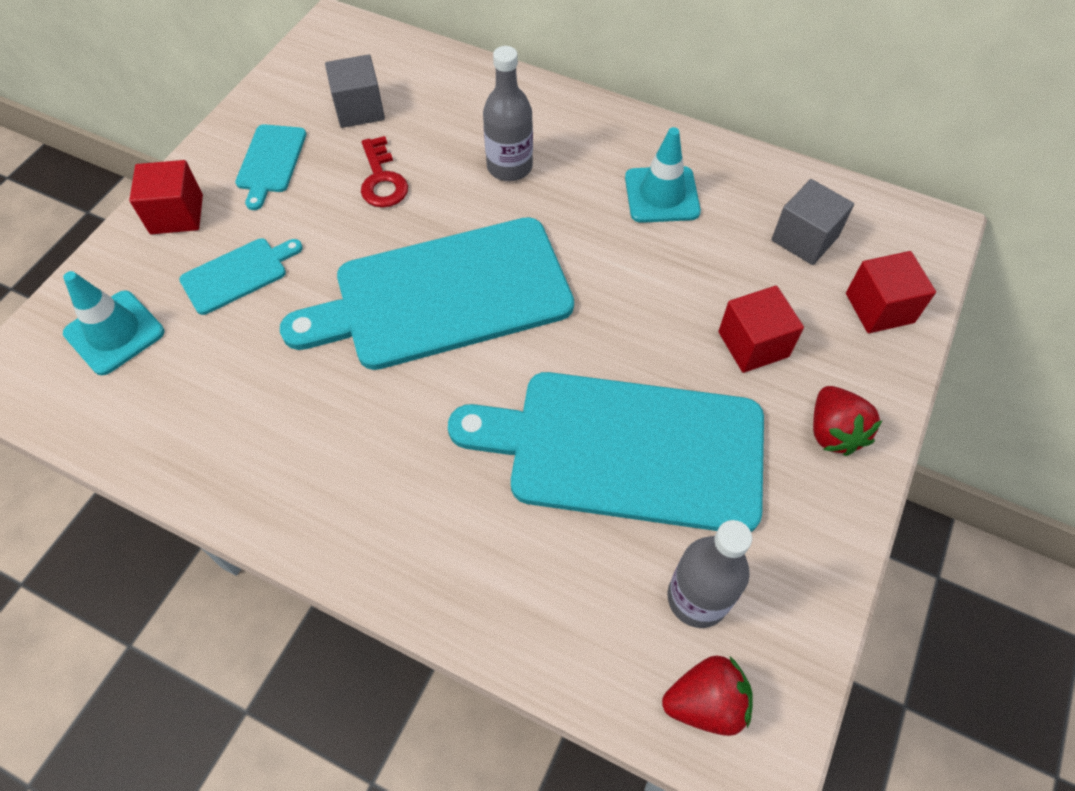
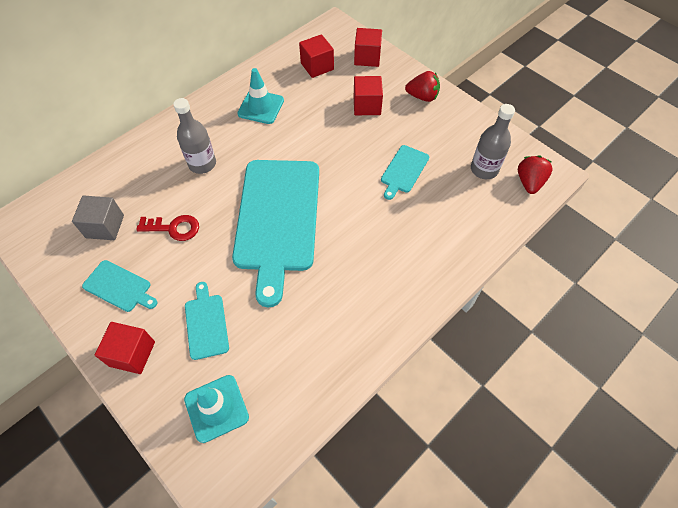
camera: 70 degrees left, 0 degrees up
turquoise cutting board [448,372,764,532] -> turquoise cutting board [381,145,429,200], size x0.44
grey cube [771,179,854,265] -> red cube [299,34,334,78]

